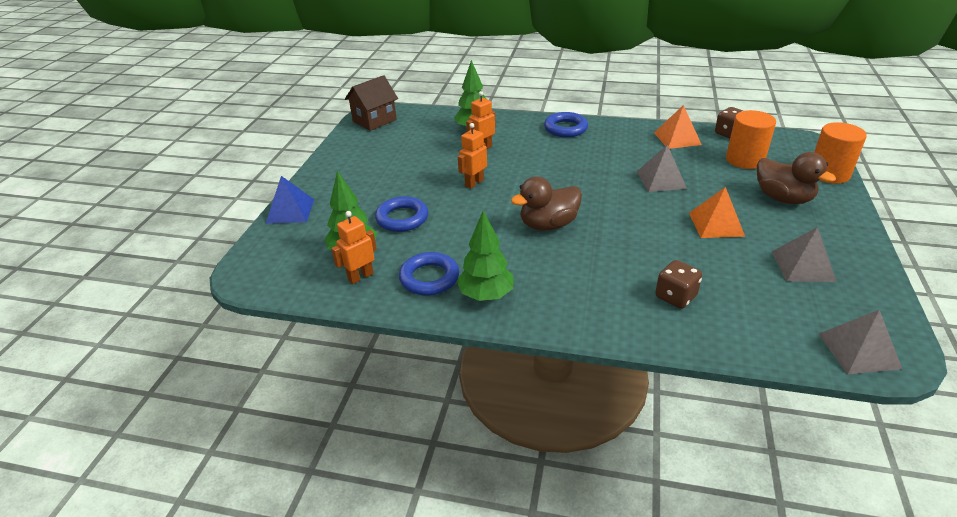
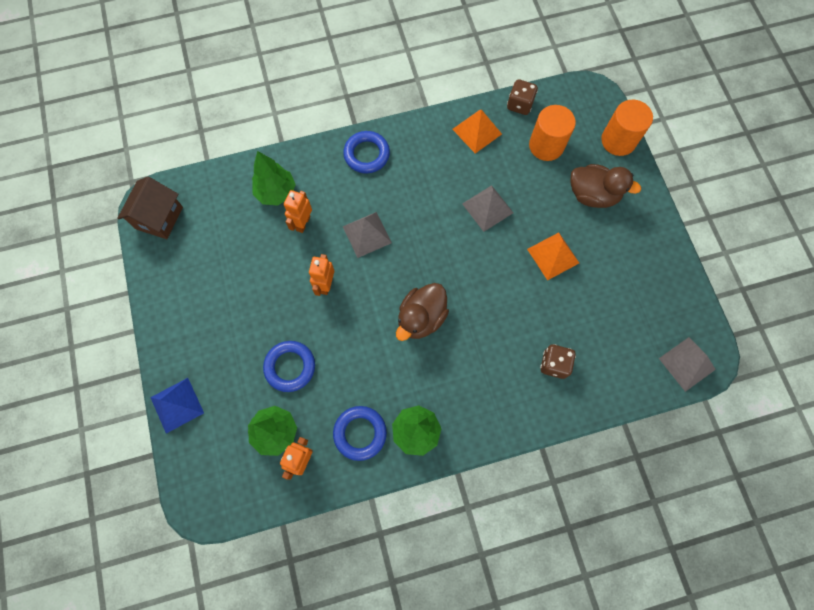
camera: 30 degrees left, 35 degrees up
grey pyramid [772,227,837,282] -> grey pyramid moved to [342,212,392,258]

